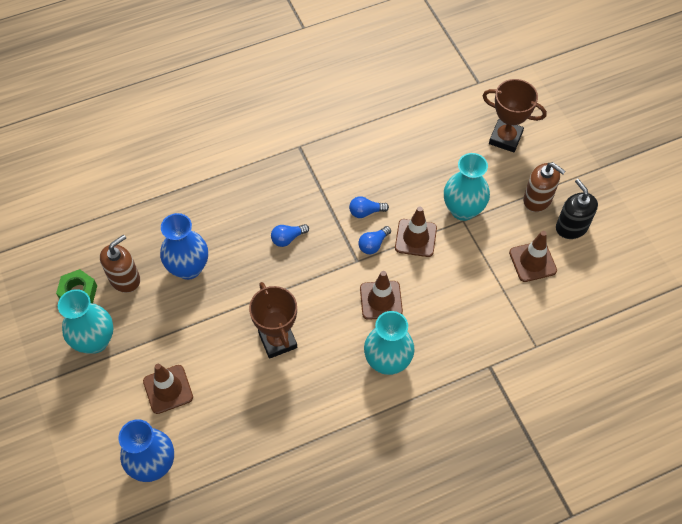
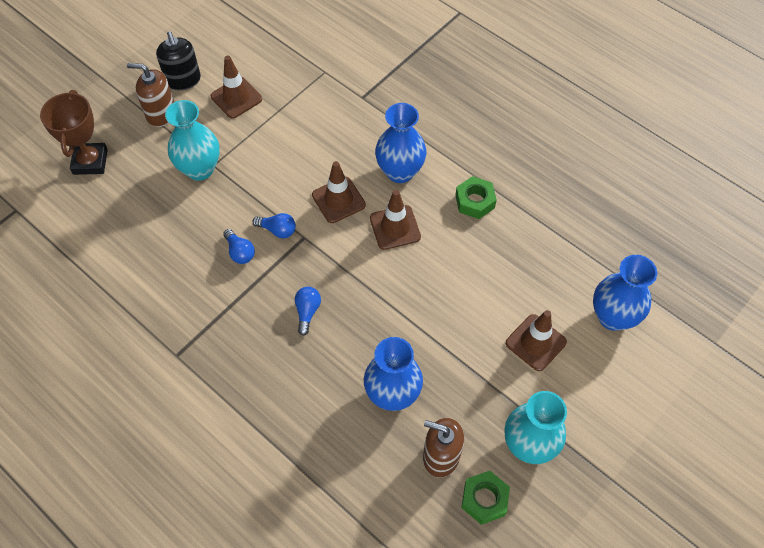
camera: 115 degrees left, 0 degrees up
brown trophy [249,282,297,359] -> none
blue light bulb [271,224,309,247] -> blue light bulb turned 120 degrees counterclockwise [295,287,321,336]
turquoise vase [364,311,415,375] -> blue vase [375,103,427,183]
brown traffic cone [395,206,437,257] -> brown traffic cone moved to [370,190,421,250]
brown soap dispenser [523,162,566,212] -> brown soap dispenser turned 90 degrees counterclockwise [127,63,174,127]
black soap dispenser [556,179,598,239] -> black soap dispenser turned 60 degrees counterclockwise [156,32,201,91]
none -> green nut [455,176,497,219]

